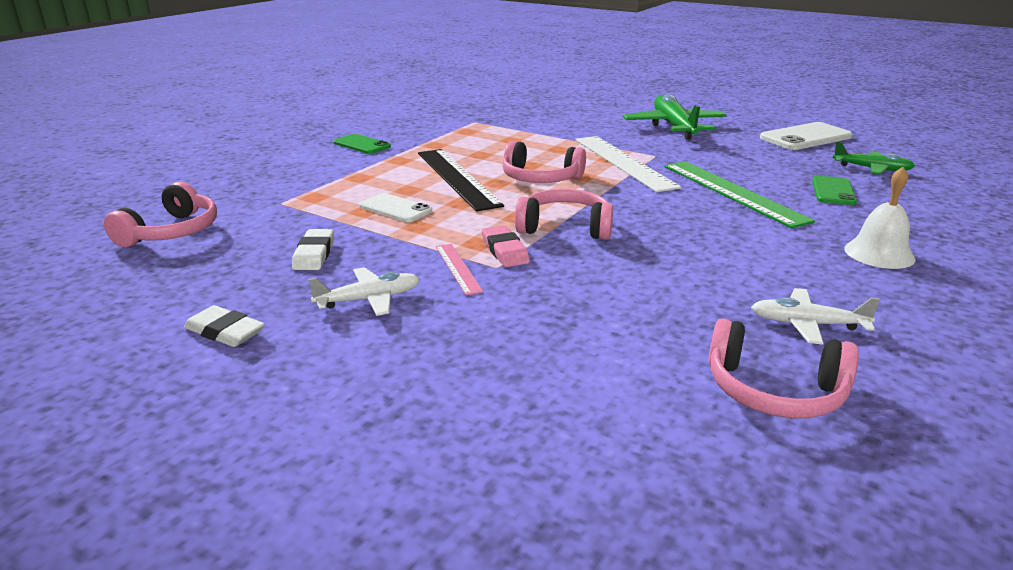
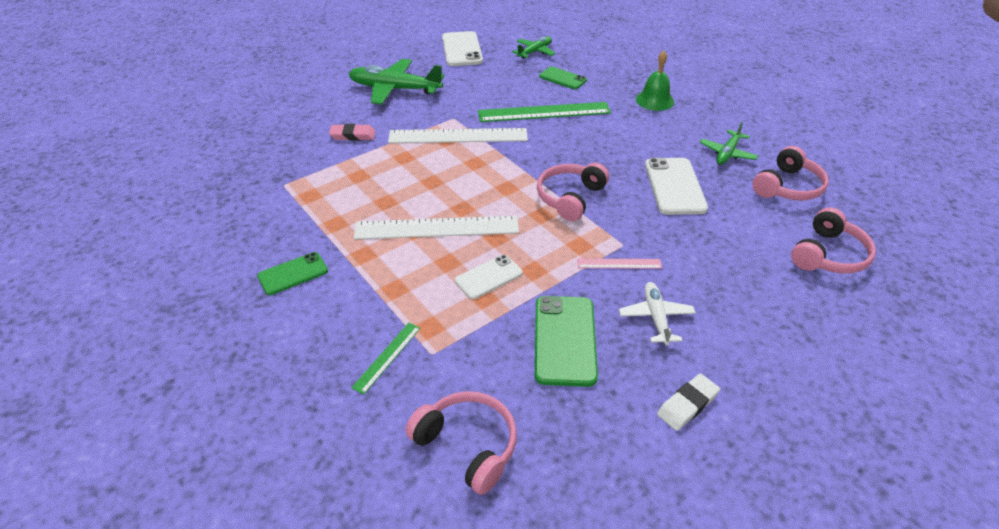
camera: 70 degrees left, 15 degrees up
white eraser [292,229,334,270] -> green phone [535,296,598,387]
black ruler [418,149,504,212] -> white ruler [354,216,519,240]
pink eraser [482,225,530,267] -> pink eraser moved to [329,124,376,141]
pink headphones [502,141,586,183] -> pink headphones moved to [791,207,876,273]
white plane [751,288,880,345] -> green plane [700,122,758,165]
white bell [844,167,915,269] -> green bell [636,51,674,111]
none -> green ruler [351,323,421,395]
none -> white phone [645,158,708,215]

